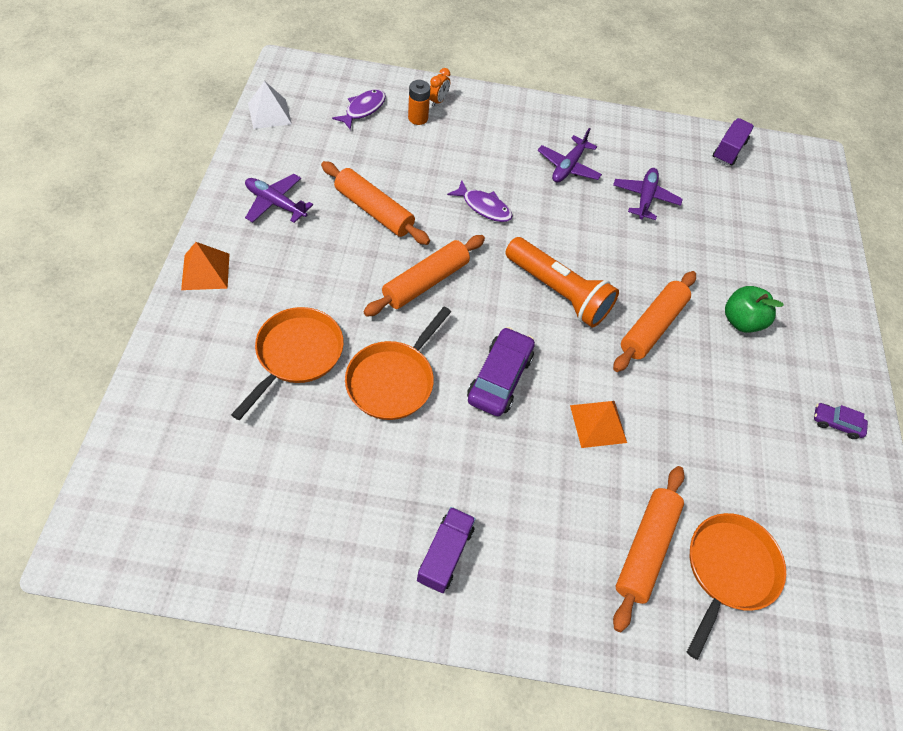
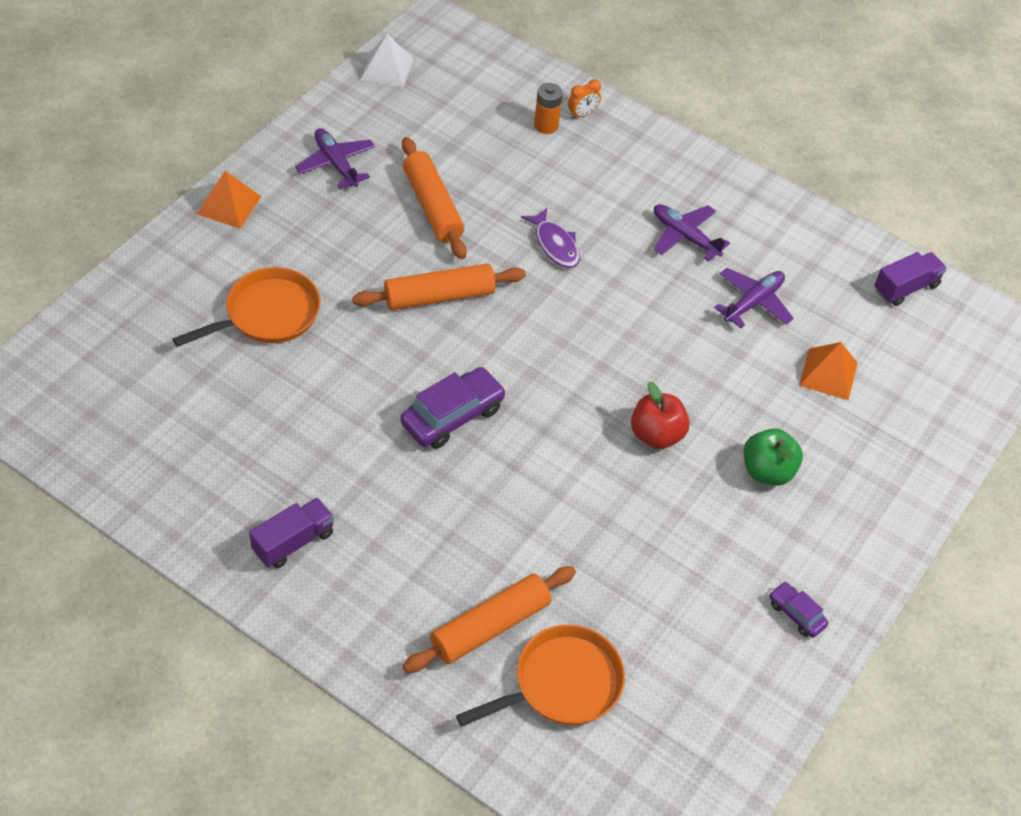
camera: 30 degrees right, 5 degrees down
purple fish [332,89,386,130] -> none
orange pan [345,307,451,420] -> none
orange flashlight [505,237,619,327] -> none
purple plane [538,128,602,183] -> purple plane turned 75 degrees clockwise [654,204,730,261]
orange pyramid [570,401,627,448] -> orange pyramid moved to [799,342,858,400]
orange rolling pin [613,271,696,372] -> red apple [631,382,690,449]

